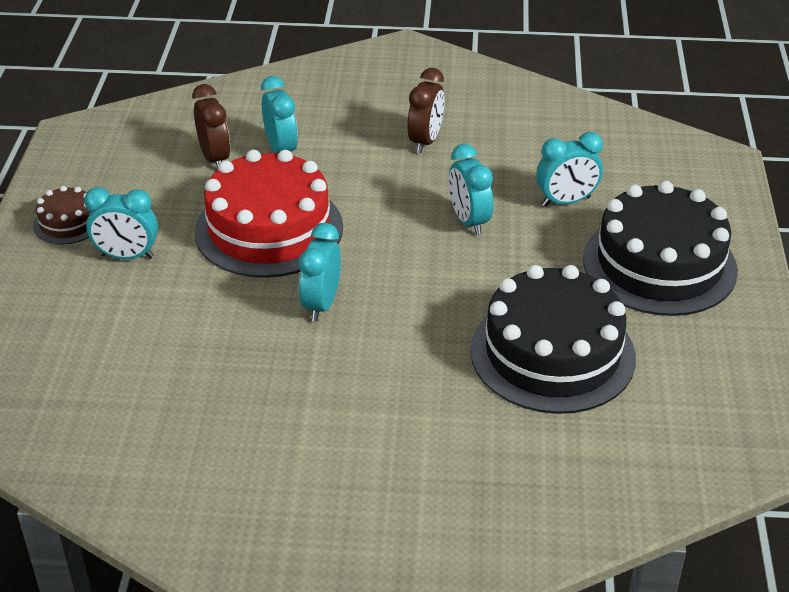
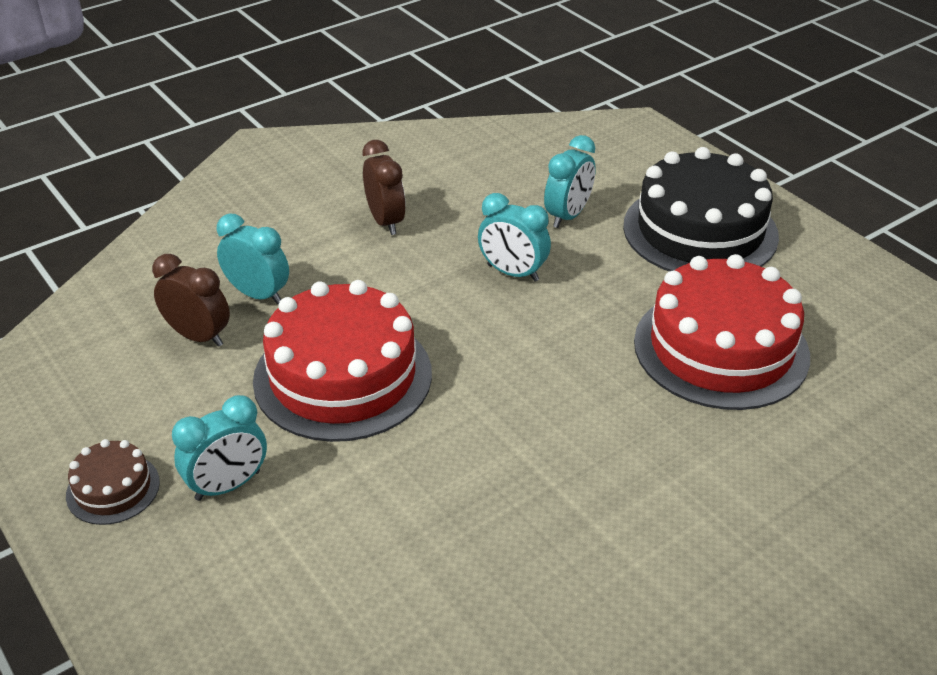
camera: 40 degrees left, 0 degrees up
turquoise clock [299,223,341,321] -> none
black cake [470,265,636,414] -> red cake [634,254,810,410]

